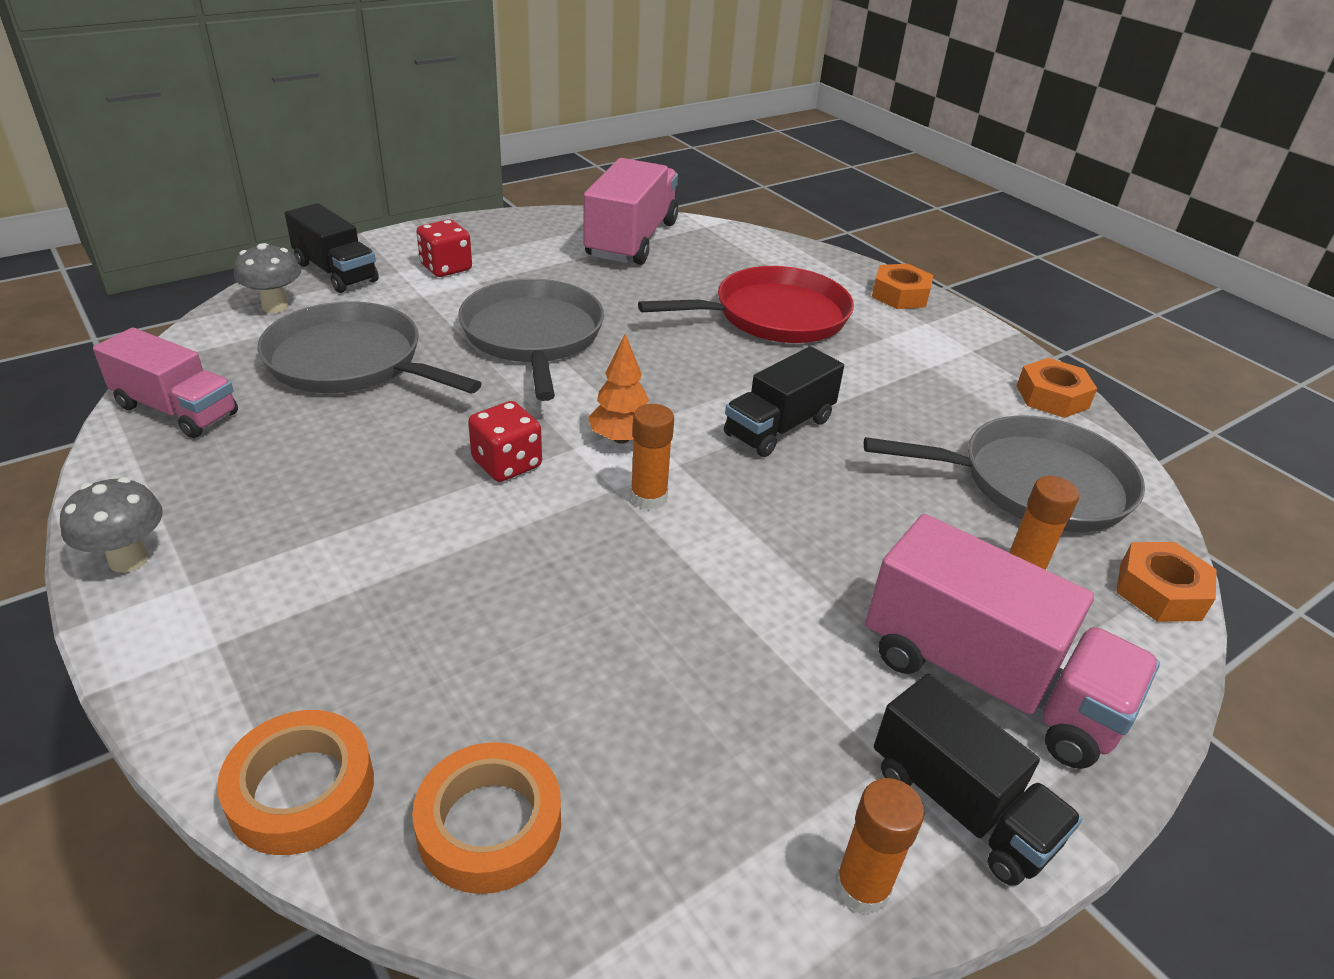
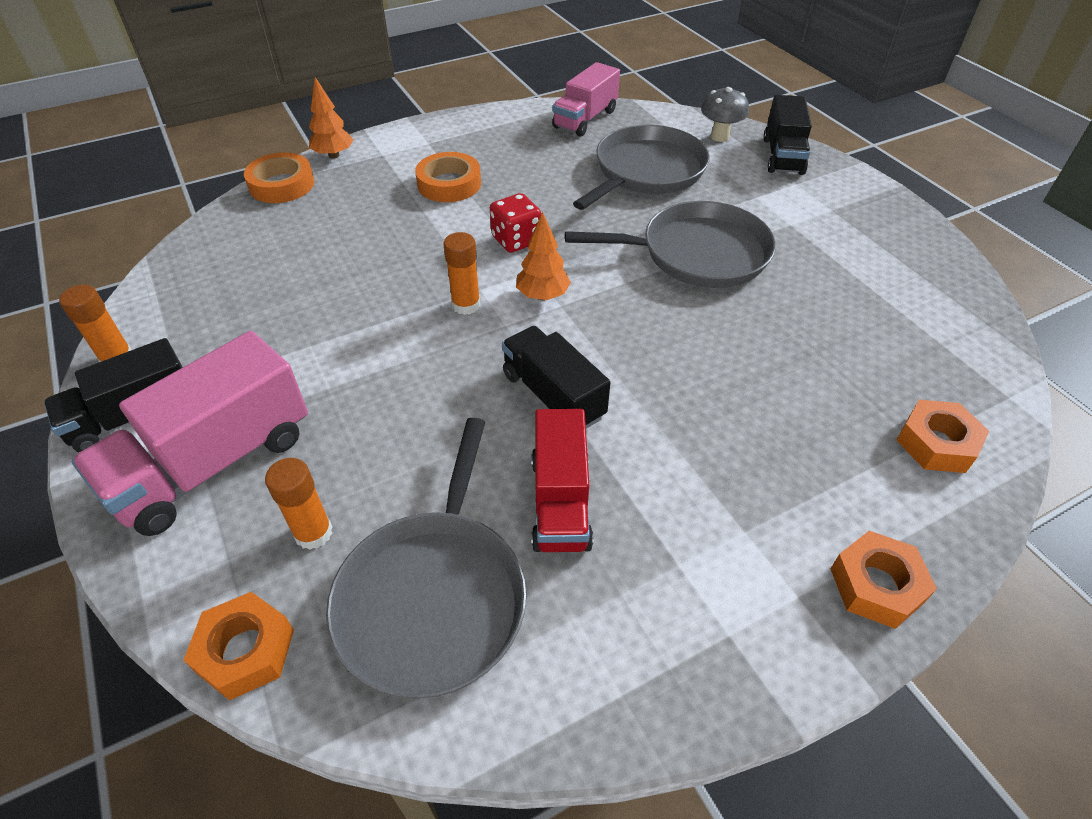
camera: 100 degrees right, 10 degrees up
grey mushroom [60,477,163,573] -> none
black truck [285,203,379,293] -> black truck turned 45 degrees counterclockwise [764,95,812,175]
orange tape [412,742,561,894] -> orange tape moved to [415,152,481,202]
red dice [416,219,472,277] -> none
pink truck [583,158,678,265] -> none
red pan [638,266,854,343] -> none
orange nut [1017,358,1097,418] -> orange nut moved to [897,400,989,473]
none -> orange tree [309,77,353,159]
none -> red truck [532,409,593,552]

